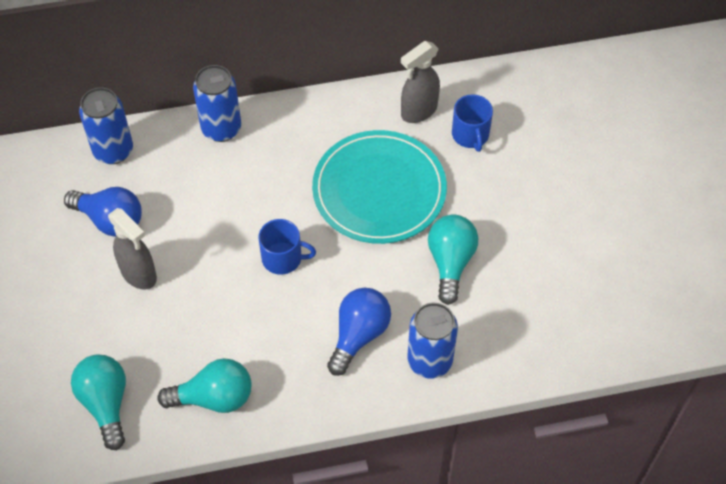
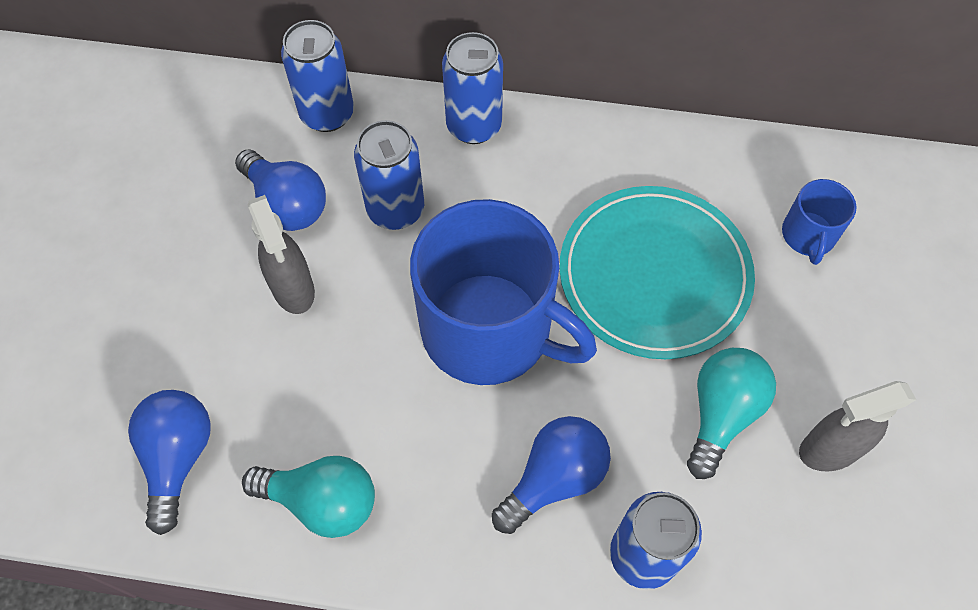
camera: 20 degrees right, 5 degrees up
turquoise light bulb [71,355,126,450] -> blue light bulb [128,390,211,535]
blue mug [258,219,316,275] -> blue mug [410,199,597,385], size x2.26
grey spray bottle [401,41,440,123] -> grey spray bottle moved to [799,381,916,472]
none -> blue can [354,120,424,230]

